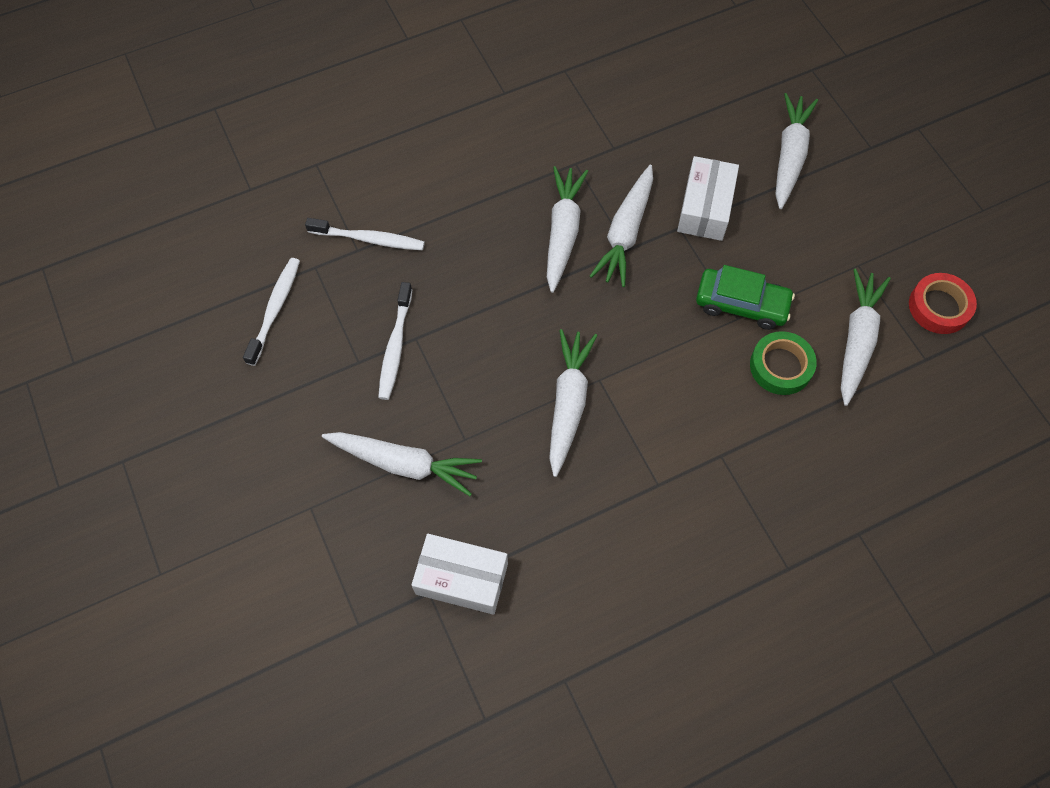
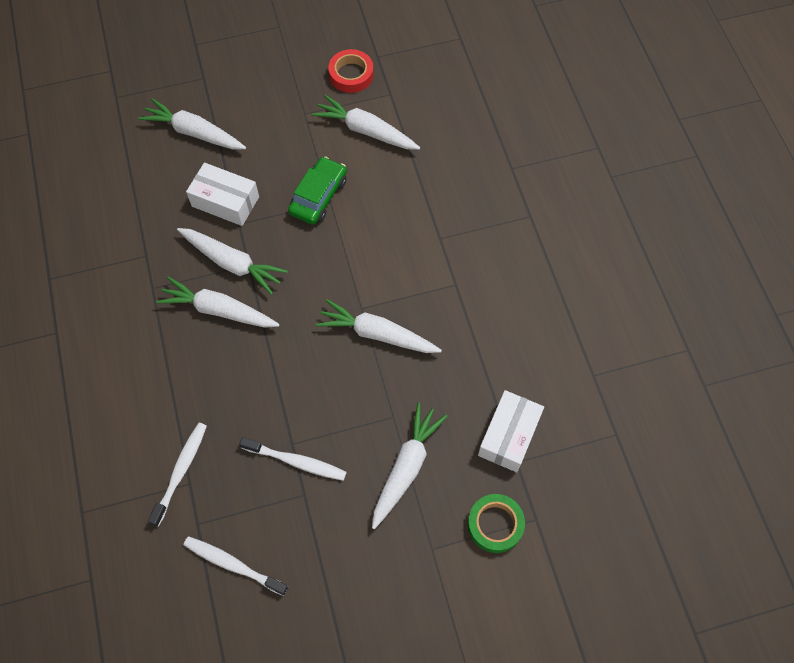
camera: 80 degrees left, 0 degrees up
green tape [750,331,817,395] -> green tape moved to [468,494,525,553]

